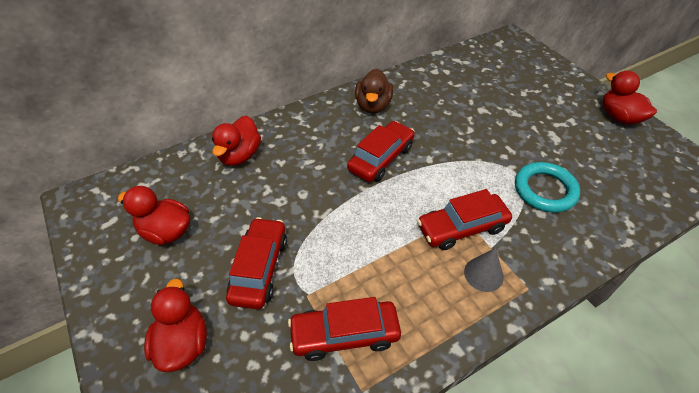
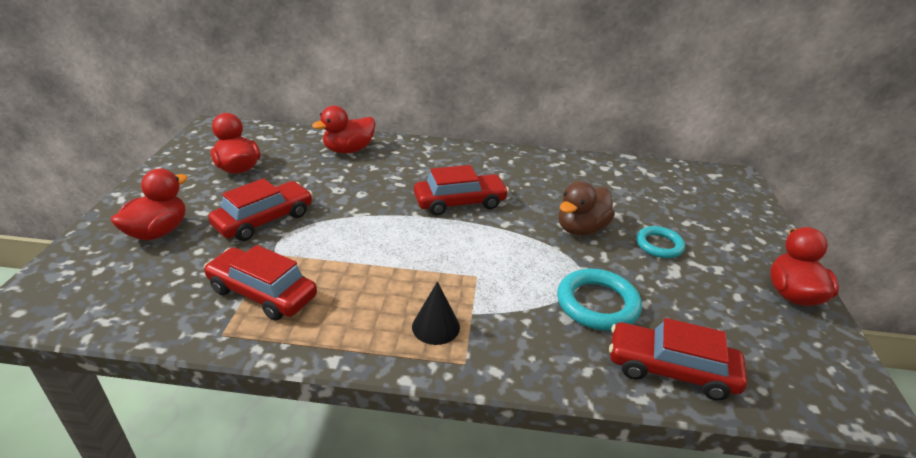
camera: 35 degrees right, 15 degrees down
brown duck [355,69,393,113] -> brown duck moved to [559,181,615,236]
red car [417,189,512,250] -> red car moved to [609,318,747,400]
grey cone [464,248,504,292] -> black cone [412,281,460,345]
none -> turquoise ring [636,226,685,258]

